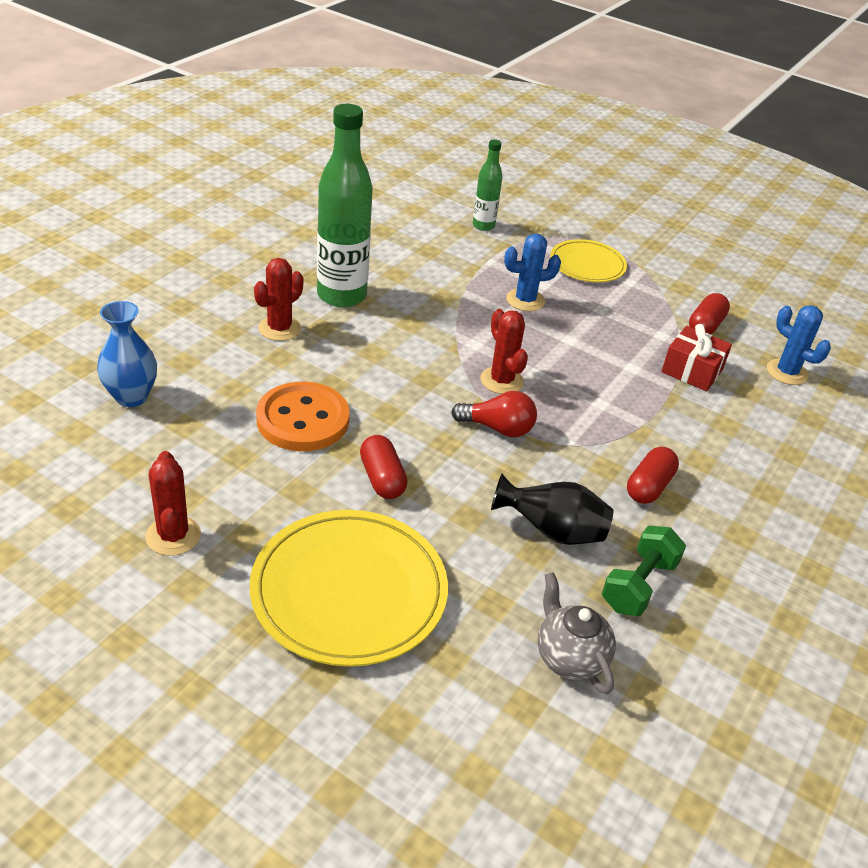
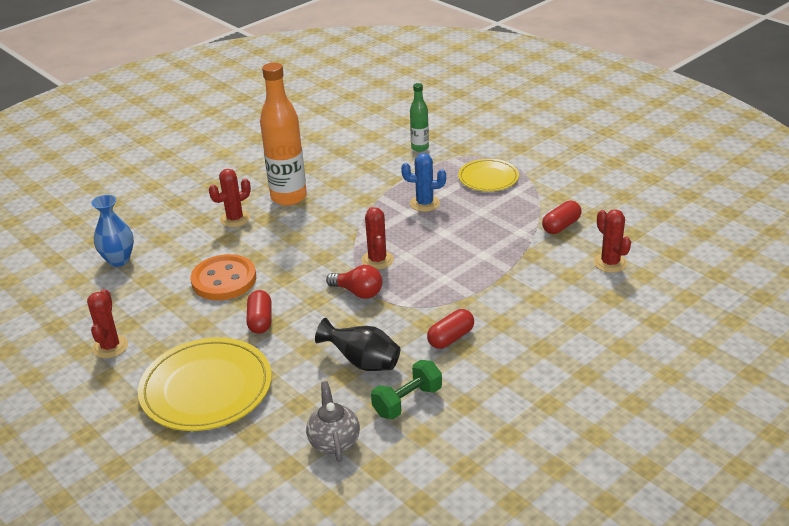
camera: 20 degrees right, 5 degrees down
green bottle [317,104,373,307] -> orange bottle [260,63,307,206]
red gift [662,324,732,391] -> none
blue cactus [767,305,831,385] -> red cactus [594,209,631,273]

